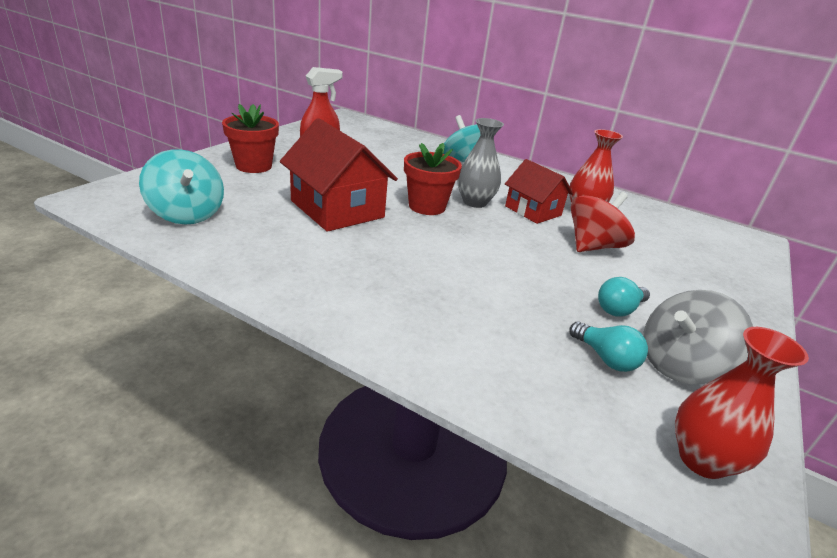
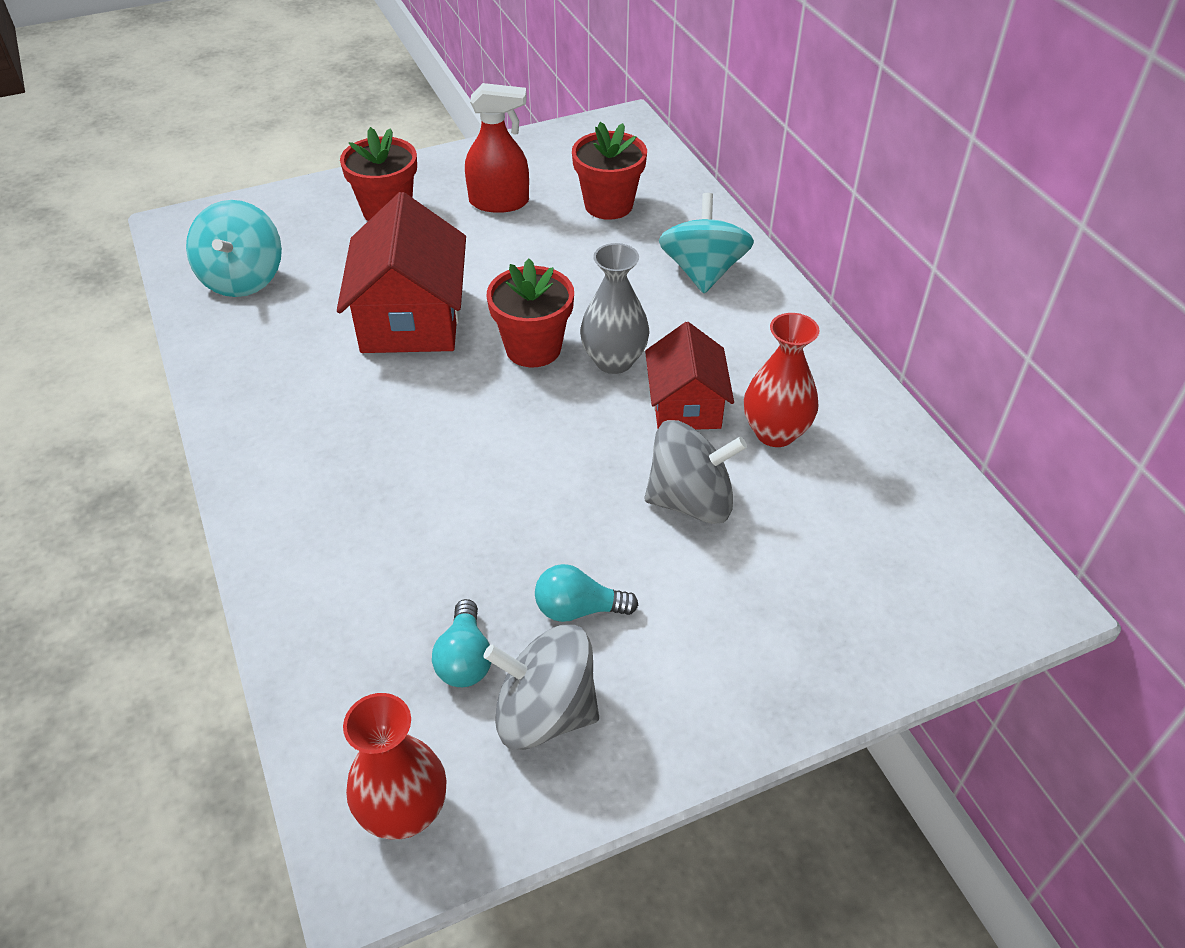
camera: 40 degrees right, 15 degrees up
red spinning top [571,192,635,252] -> grey spinning top [645,420,747,524]
none -> red flower pot [572,122,647,220]

